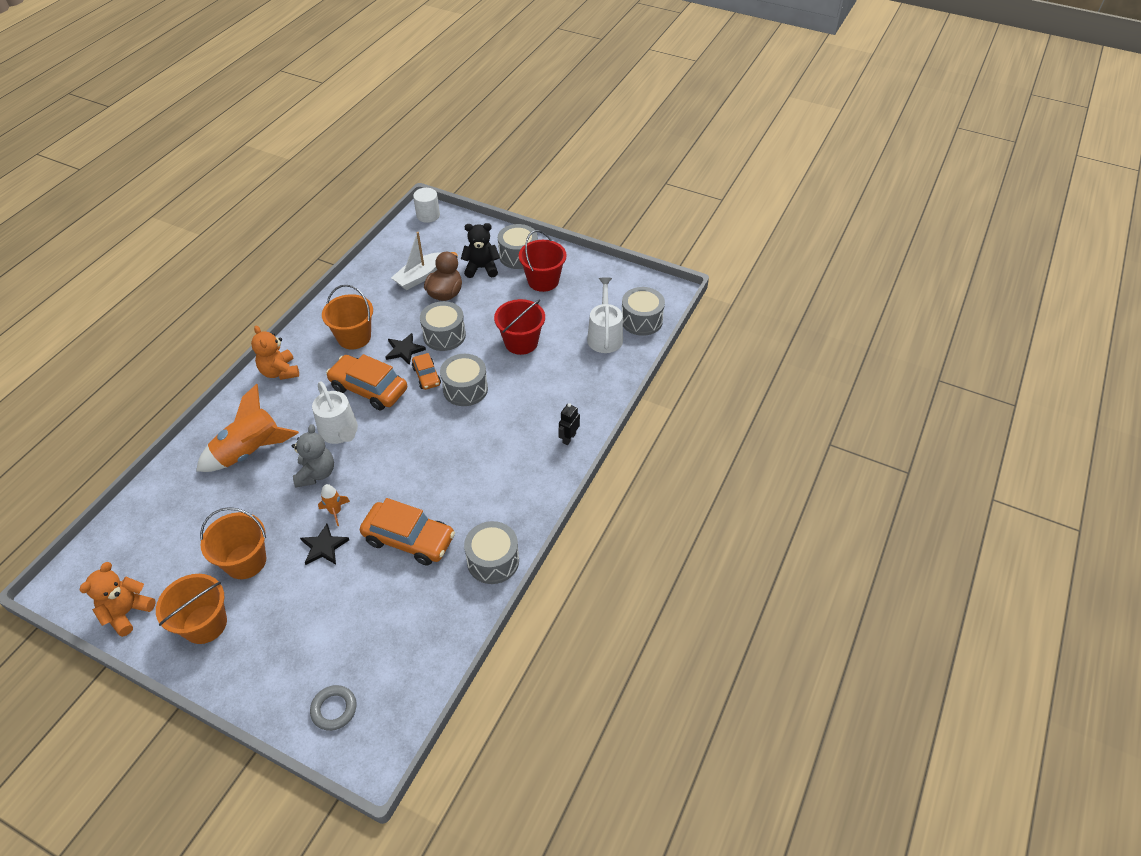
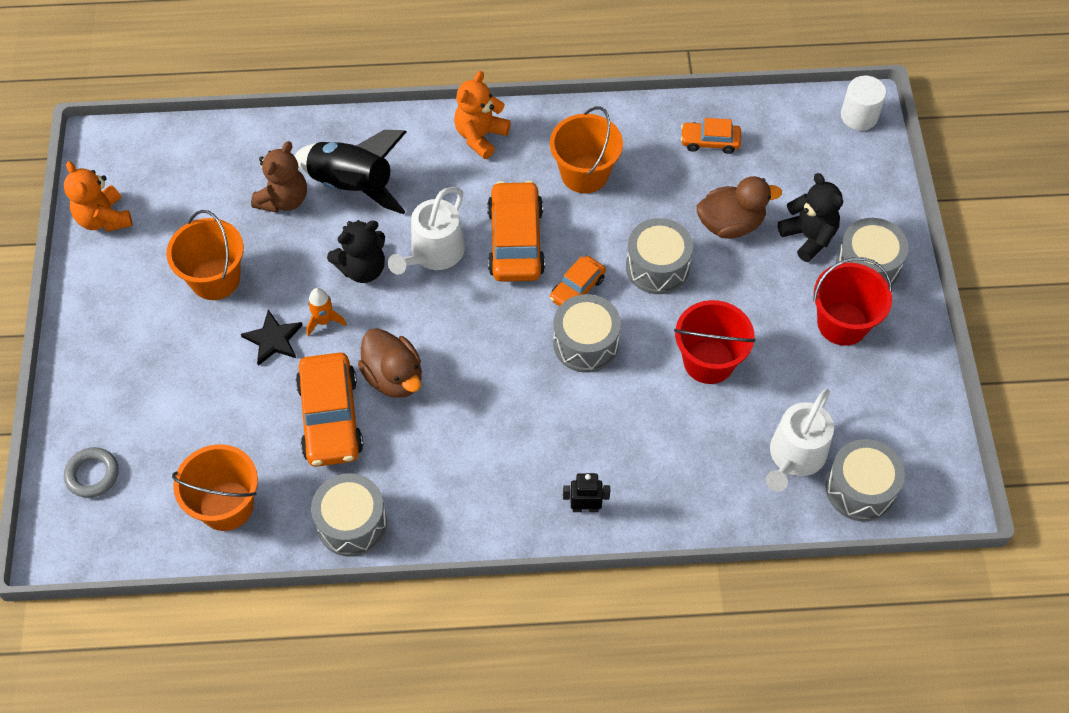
camera: 60 degrees right, 10 degrees up
orange teddy bear [80,562,156,637] -> orange teddy bear turned 120 degrees counterclockwise [64,161,133,232]
orange bucket [156,574,227,644] -> orange bucket moved to [172,444,258,531]
orange rocket [196,384,299,472] -> black rocket [294,130,406,214]
grey teddy bear [292,424,334,487] -> black teddy bear [327,220,385,283]
black star [386,333,426,365] -> none
white boat [391,232,442,290] -> none
white watering can [587,277,623,353] -> white watering can turned 150 degrees clockwise [766,389,834,492]
none -> brown teddy bear [251,141,307,213]
none -> brown duck [358,328,422,398]
none -> orange car [681,118,741,154]

